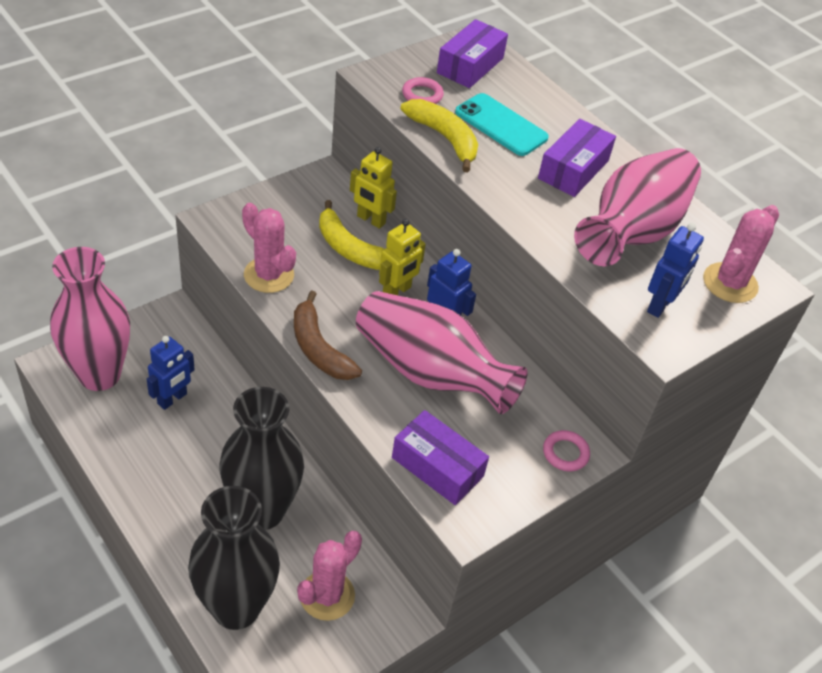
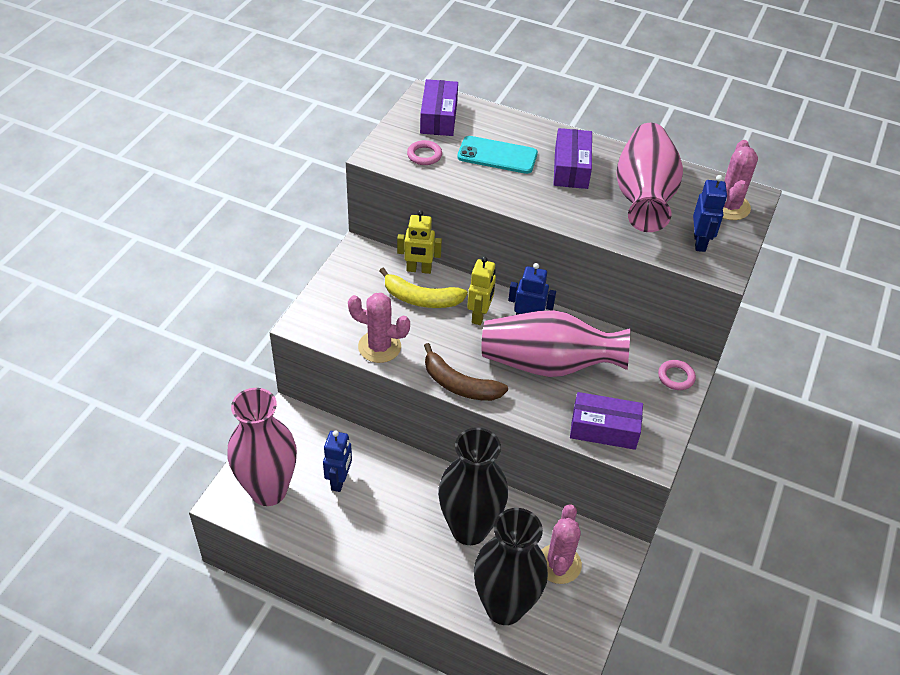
camera: 25 degrees left, 0 degrees up
yellow banana [400,99,478,173] -> none

